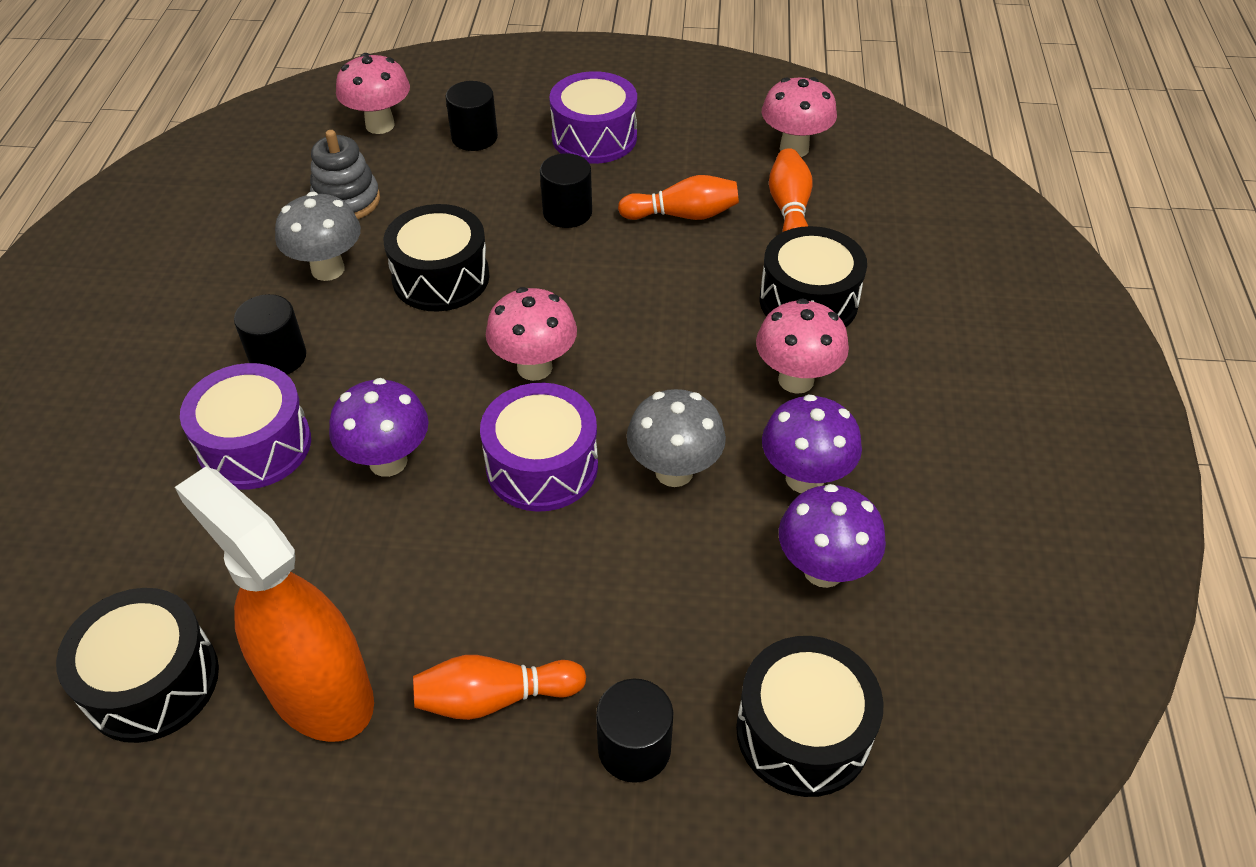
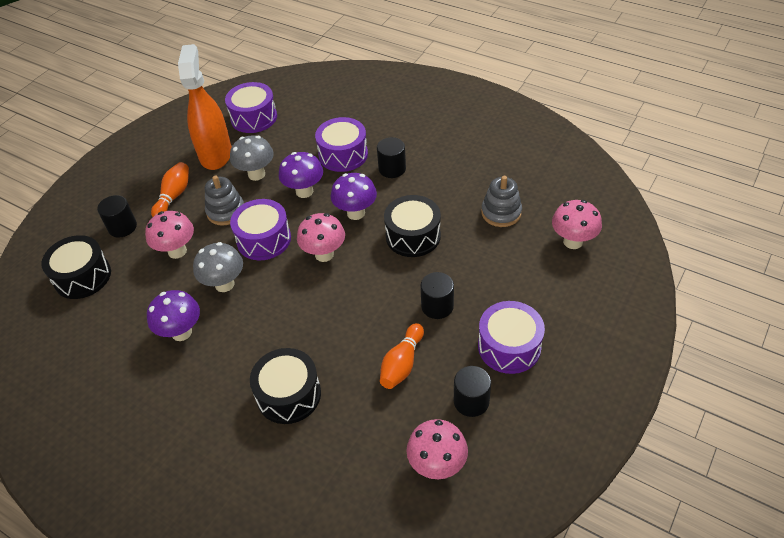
camera: 120 degrees right, 0 degrees up
black drum [56,588,219,743] -> purple drum [225,82,277,133]
orange spray bottle [175,466,374,742] -> orange spray bottle turned 75 degrees counterclockwise [178,44,232,170]
grey mushroom [275,192,361,281] -> grey mushroom moved to [230,135,274,181]
black cylinder [446,81,498,151] -> black cylinder moved to [454,366,491,417]
pink mushroom [756,298,849,394] -> pink mushroom moved to [145,211,194,259]
orange bowling pin [769,148,812,232] -> none
purple mushroom [779,484,886,588] -> purple mushroom moved to [331,173,377,220]
none -> grey stacking toy [205,175,244,226]

